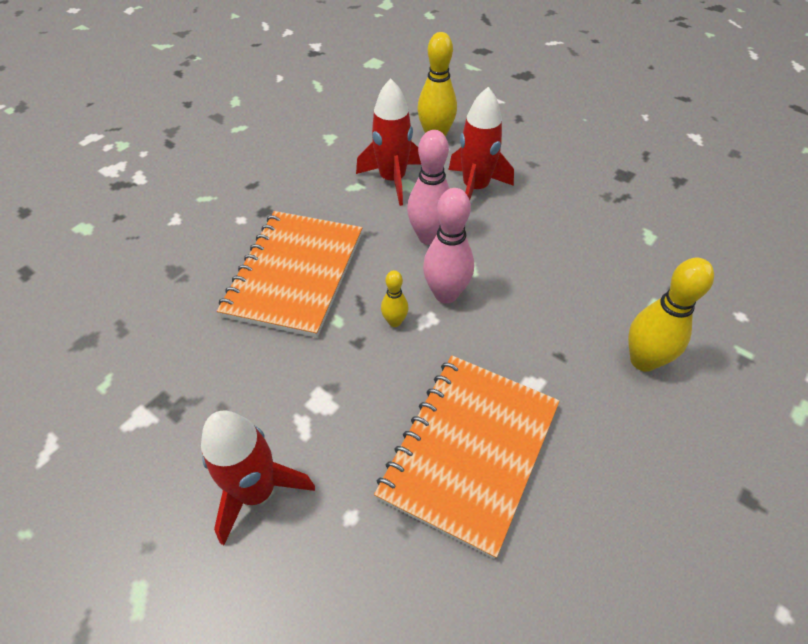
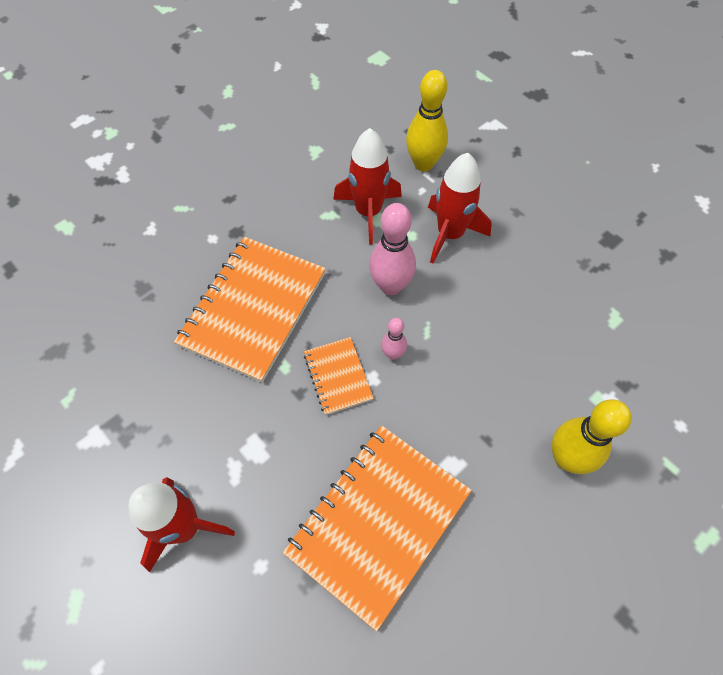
camera: 10 degrees right, 10 degrees up
yellow bowling pin [381,270,409,327] -> orange notebook [304,337,374,415]
pink bowling pin [423,188,474,303] -> pink bowling pin [381,318,407,360], size x0.54

